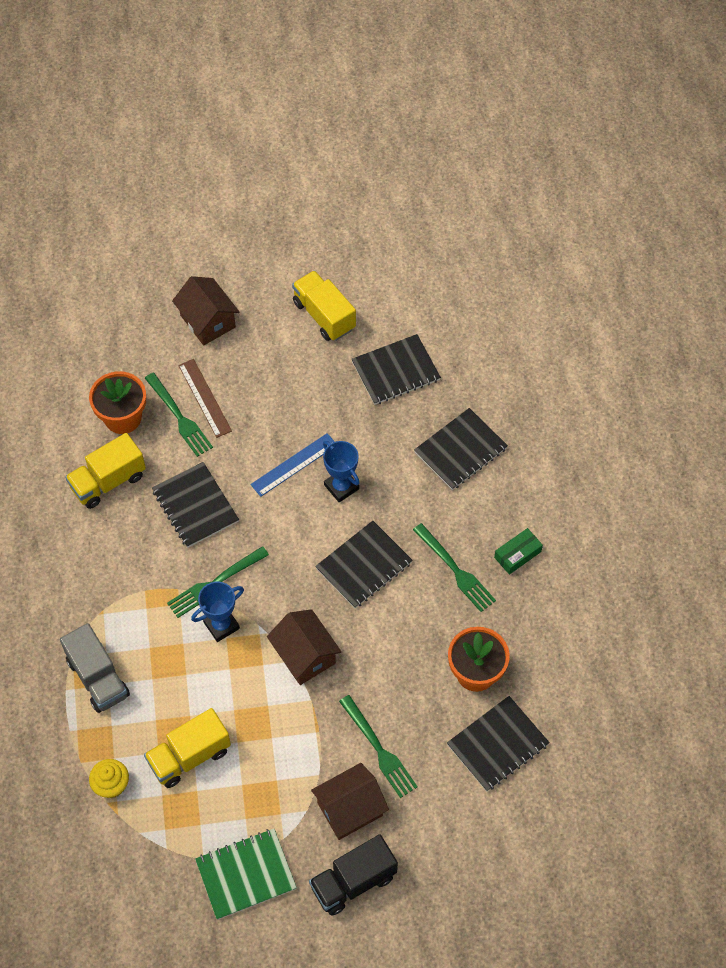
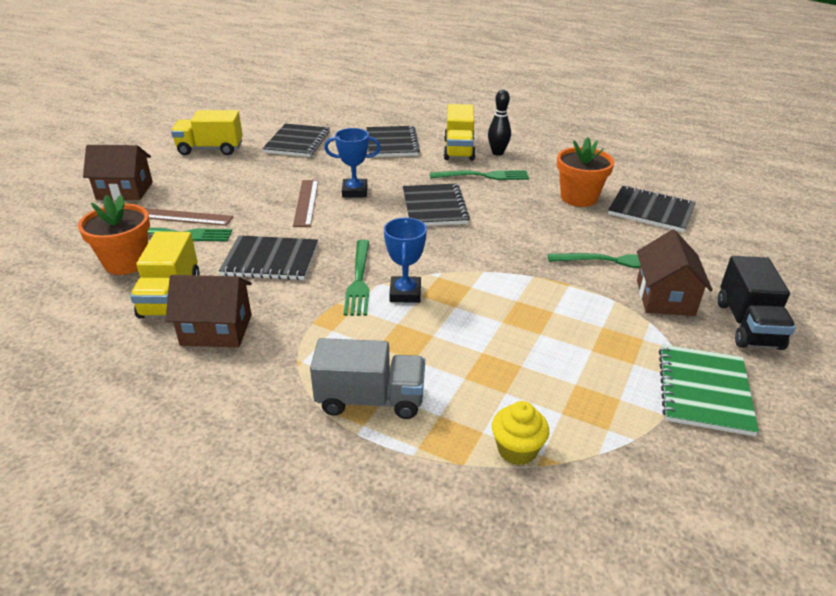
camera: 55 degrees left, 25 degrees down
yellow truck [144,708,231,788] -> yellow truck moved to [444,104,476,161]
blue ruler [250,433,335,497] -> brown ruler [293,180,318,227]
brown house [267,609,341,685] -> brown house moved to [165,275,252,347]
black notebook [447,696,550,792] -> black notebook turned 60 degrees counterclockwise [608,185,696,232]
green box [494,528,543,575] -> black bowling pin [488,89,511,156]

